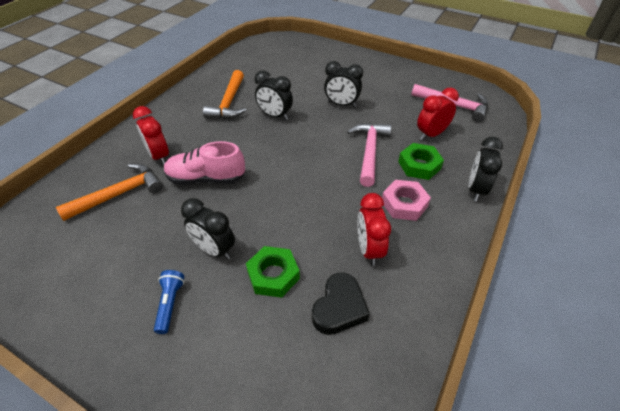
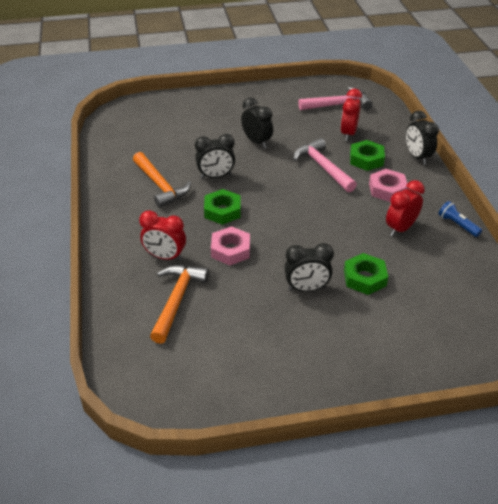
camera: 40 degrees left, 5 degrees down
blue flashlight [154,270,185,334] -> blue flashlight moved to [438,201,482,237]
pink shoe [164,141,245,185] -> pink nut [211,226,250,266]
black heart [312,272,370,335] -> none
black clock [324,61,363,107] -> black clock turned 105 degrees counterclockwise [241,97,273,148]
red clock [357,193,391,266] -> red clock turned 90 degrees clockwise [386,180,425,236]
none -> green nut [204,189,241,225]

